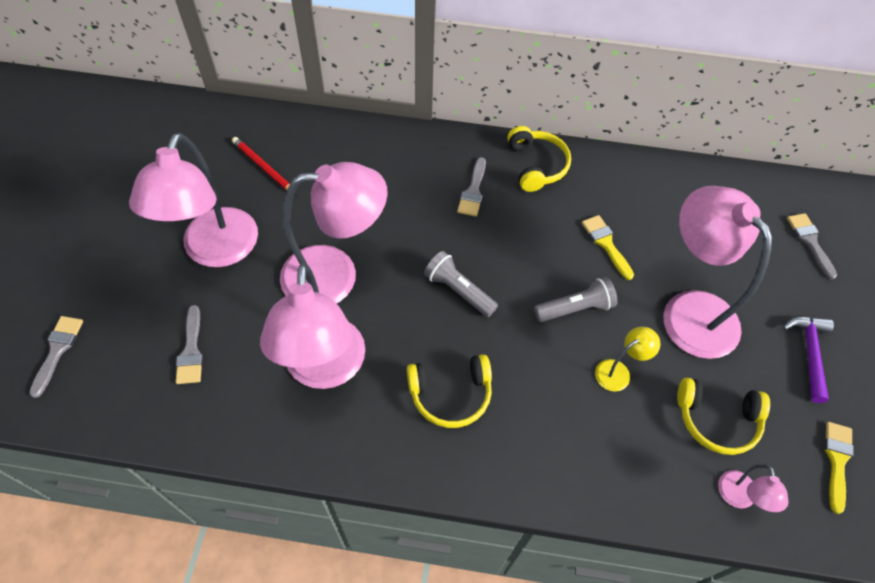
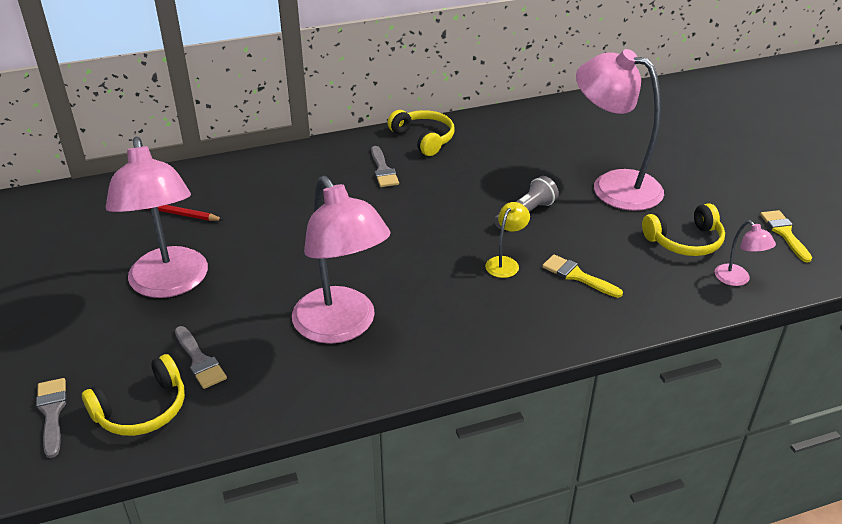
camera: 25 degrees left, 20 degrees down
pink lamp [280,162,387,304] -> none
yellow headphones [407,354,492,428] -> yellow headphones moved to [82,354,185,436]
grey flashlight [424,251,498,317] -> none
yellow brush [582,215,634,280] -> yellow brush moved to [542,254,623,298]
yellow lamp [595,327,661,391] -> yellow lamp moved to [485,202,530,278]
purple hammer [783,317,834,403] -> none
grey brush [787,213,837,280] -> none

